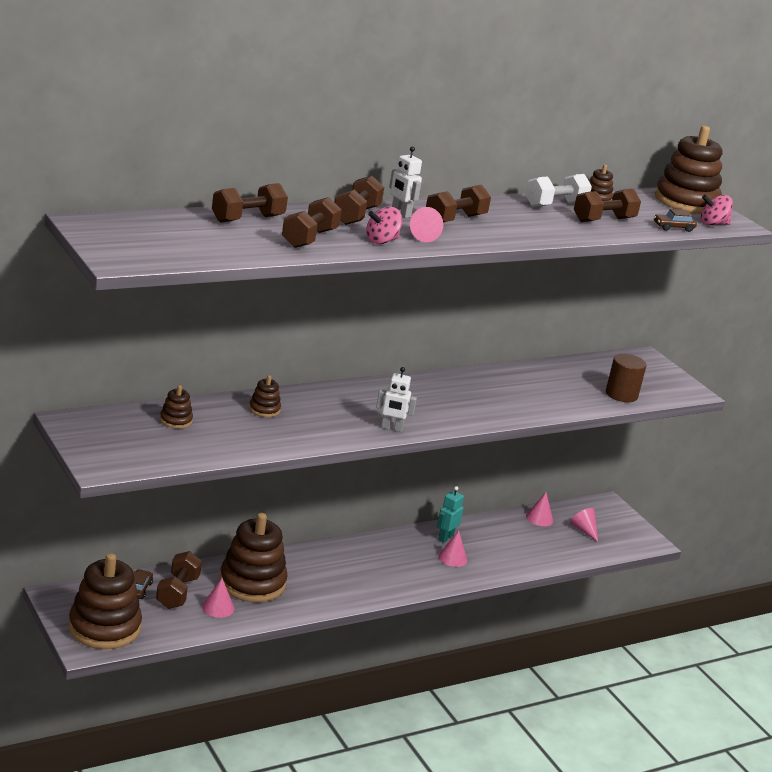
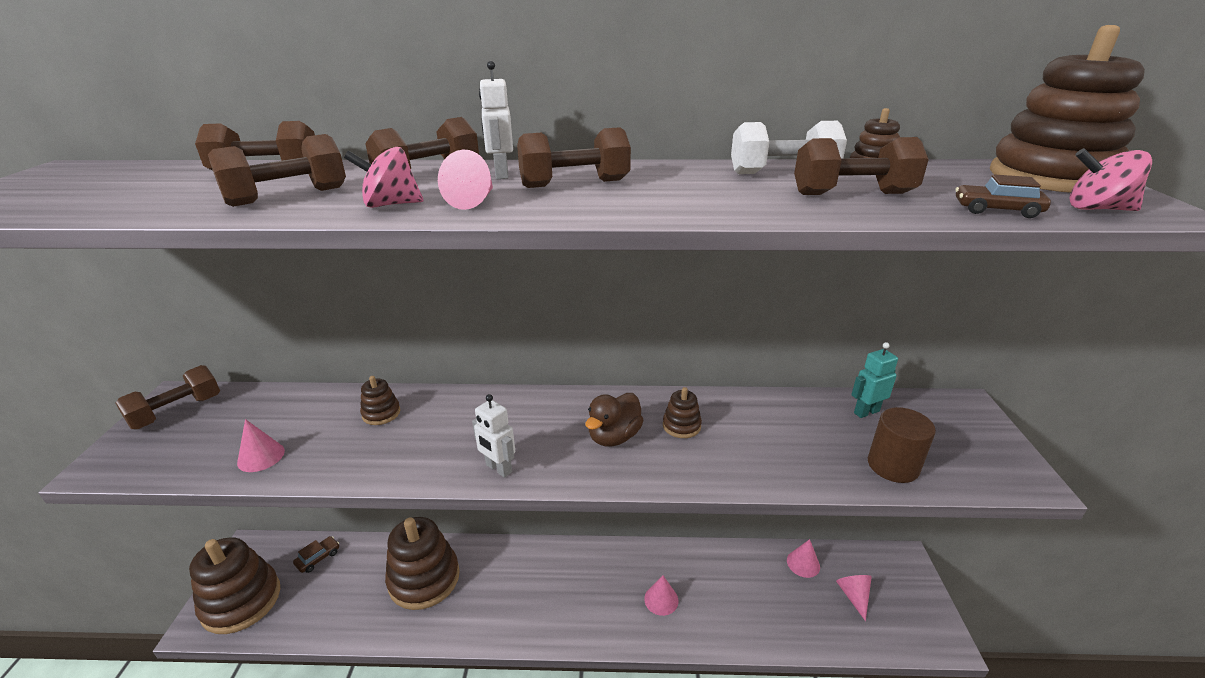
camera: 35 degrees right, 5 degrees up
brown dumbbell [156,551,202,609] -> brown dumbbell moved to [116,365,220,430]
brown stacking toy [160,385,193,429] -> brown stacking toy moved to [663,387,702,438]
pink cone [202,578,234,618] -> pink cone moved to [237,419,285,472]
turquoise robot [437,486,464,543] -> turquoise robot moved to [851,342,898,418]
none -> brown duck [585,393,644,447]

